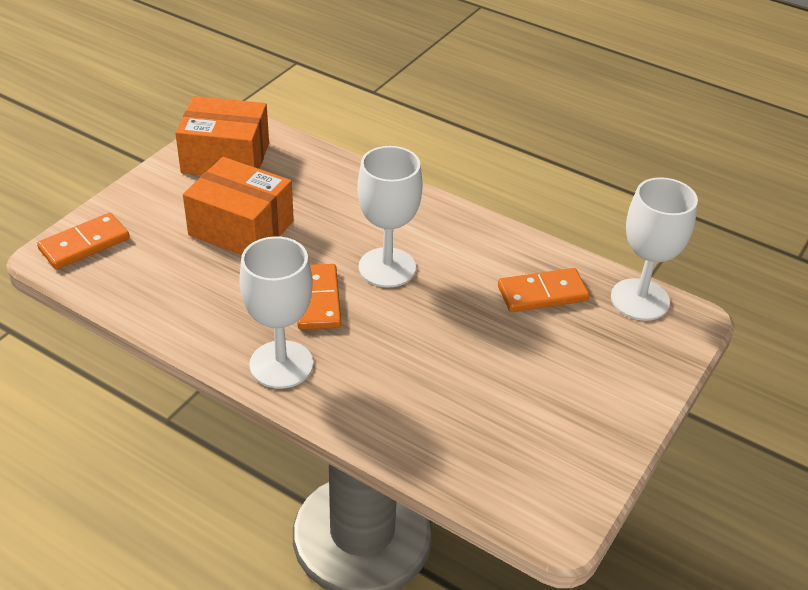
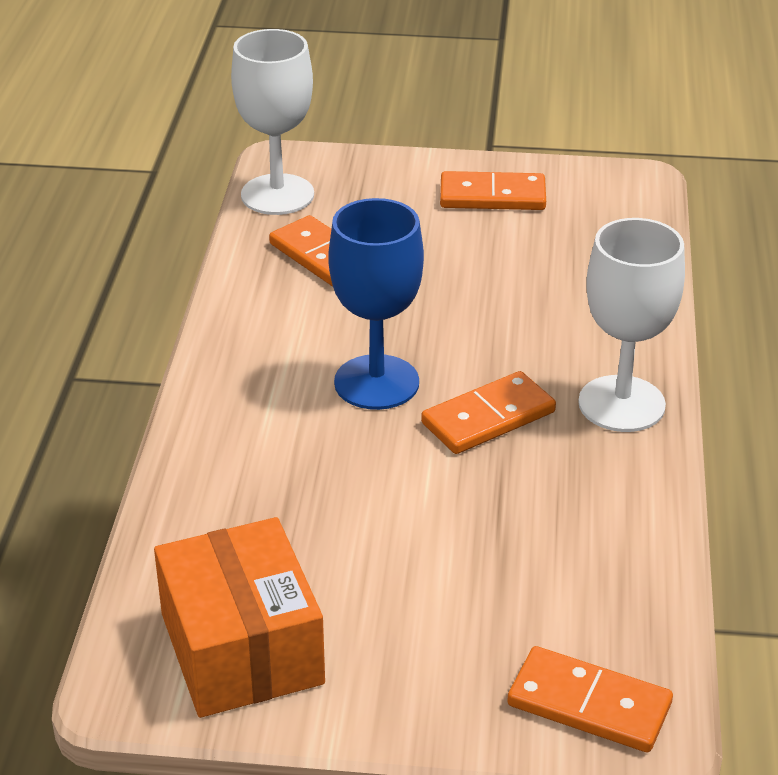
camera: 115 degrees left, 5 degrees down
orange box [183,157,294,255] -> none
white goblet [357,146,423,288] -> blue goblet [328,198,424,410]
none -> orange domino [440,171,546,210]

